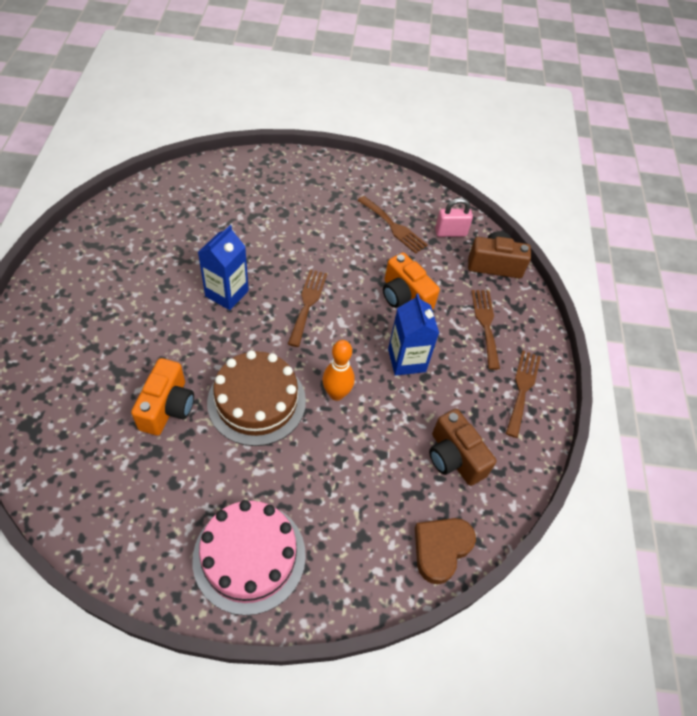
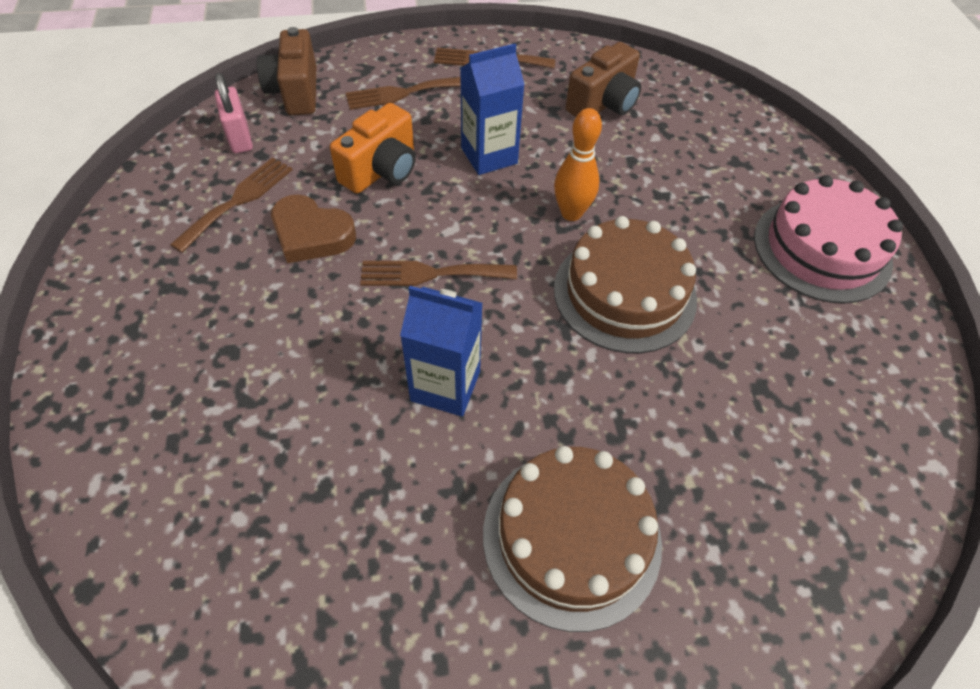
camera: 100 degrees left, 0 degrees up
orange camera [131,358,194,436] -> none
brown heart [415,518,476,584] -> brown heart moved to [271,194,356,263]
none -> brown cake [483,446,662,632]

